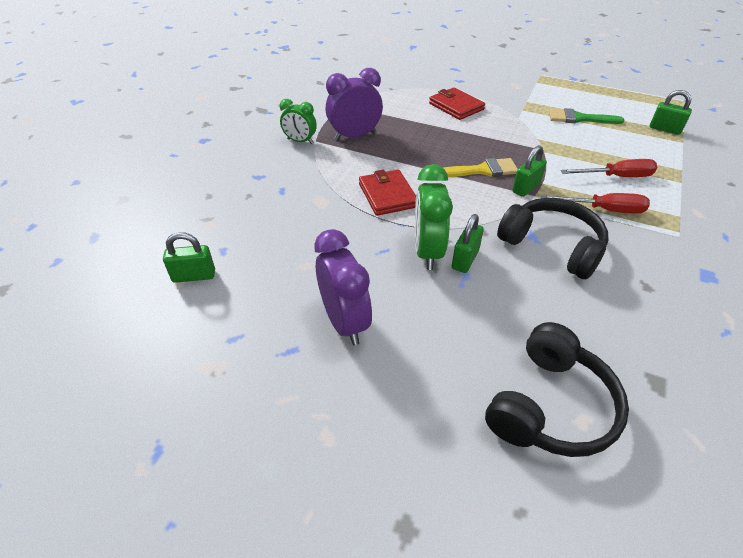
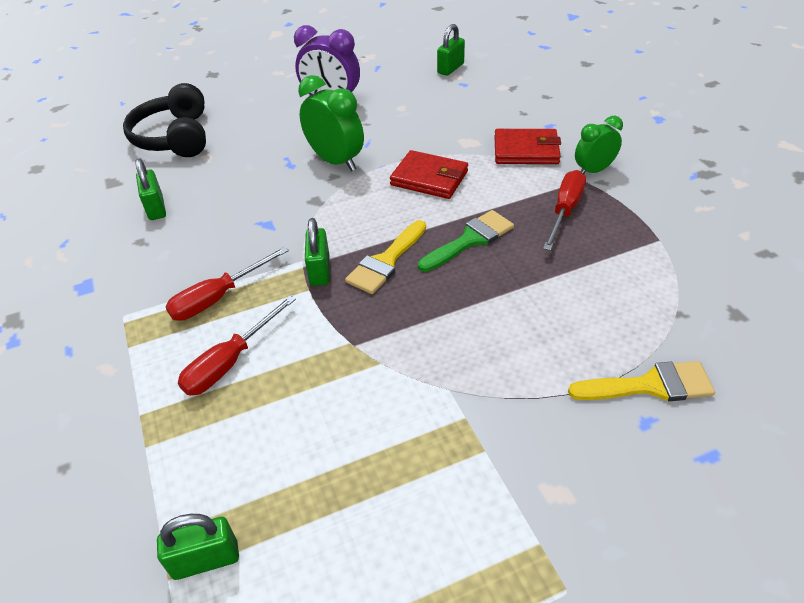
camera: 135 degrees right, 0 degrees up
purple clock [326,68,383,141] -> red screwdriver [543,170,586,251]
red wallet [429,87,485,120] -> red wallet moved to [494,129,561,164]
green padlock [452,214,484,273] -> green padlock moved to [135,159,166,220]
black headphones [497,198,608,279] -> none
green brush [549,108,624,124] -> green brush moved to [418,210,514,272]
none -> yellow brush [568,361,715,401]

